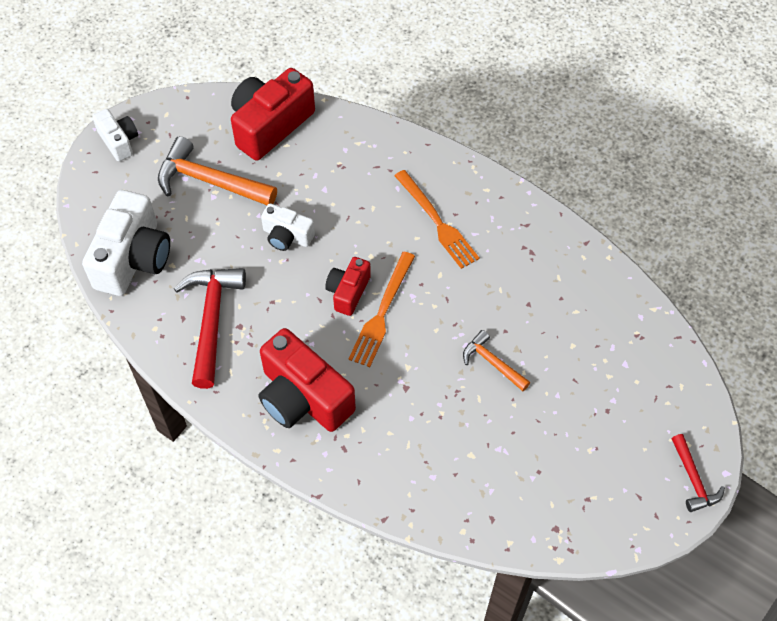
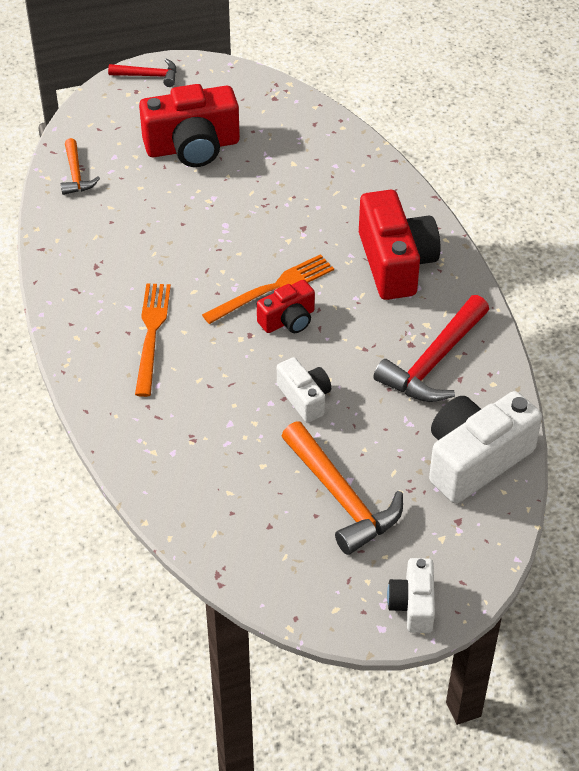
camera: 145 degrees left, 10 degrees down
red camera [231,68,315,161] -> red camera moved to [139,84,240,167]
orange hammer [463,330,530,391] -> orange hammer moved to [61,138,100,195]
red hammer [671,434,725,512] -> red hammer turned 75 degrees clockwise [108,59,176,87]

